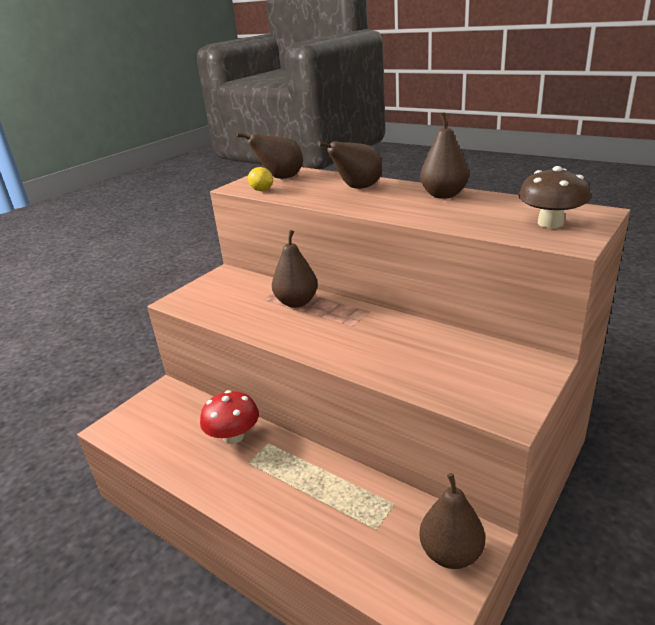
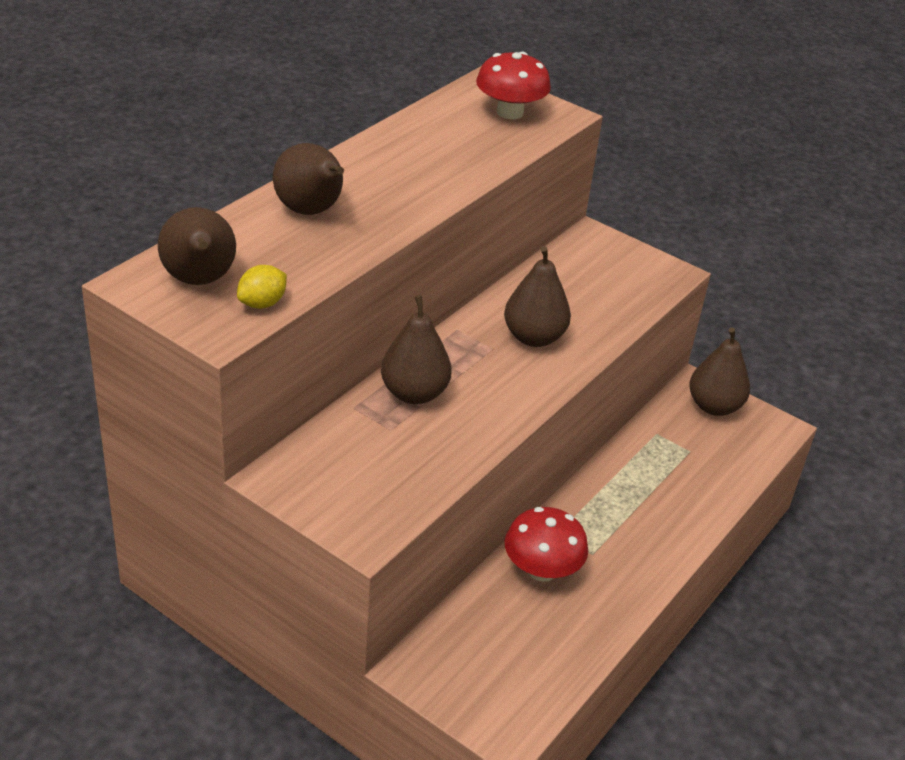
camera: 95 degrees left, 10 degrees up
brown pear [420,112,469,199] -> brown pear moved to [504,246,571,347]
brown mushroom [518,166,591,228] -> red mushroom [476,52,551,119]

